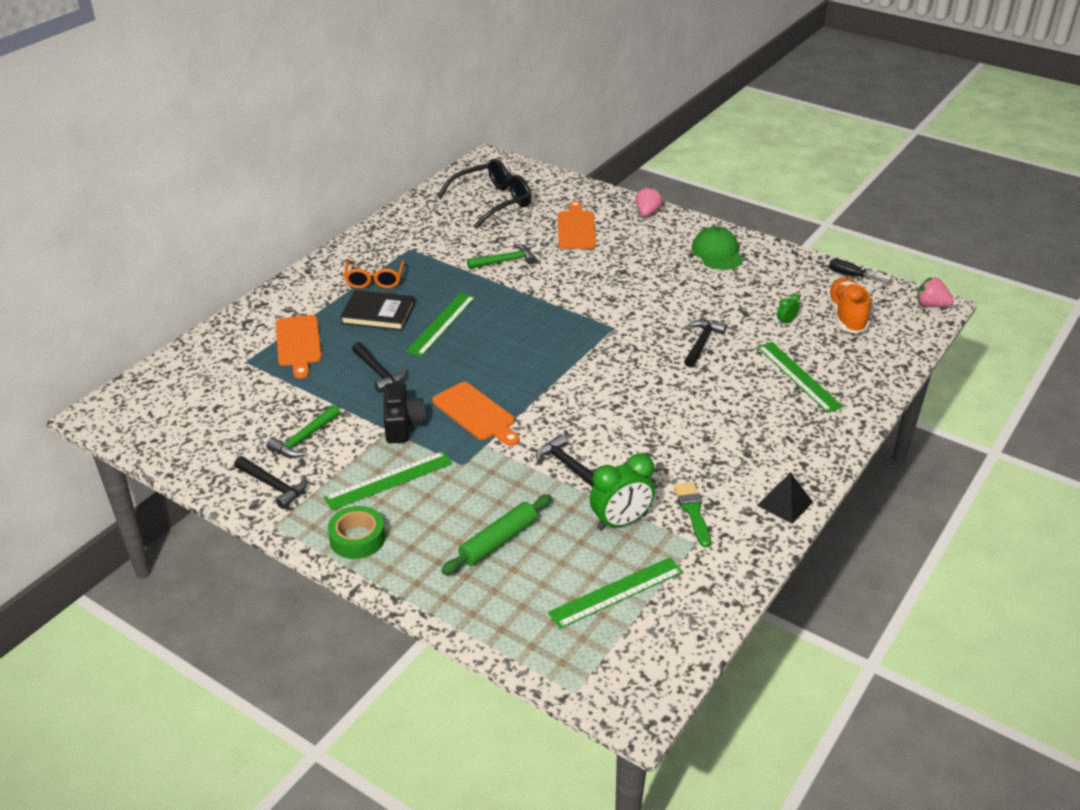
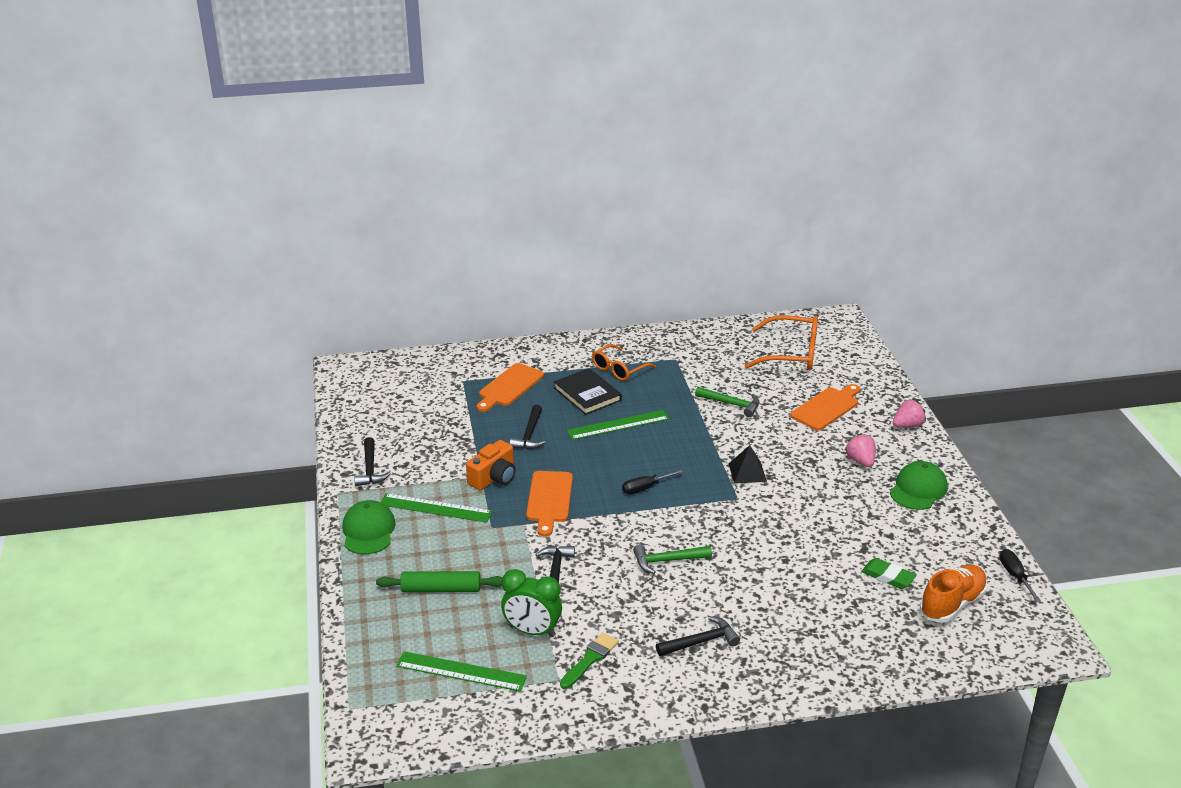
camera: 45 degrees right, 5 degrees down
green hammer [266,405,340,458] -> green hammer moved to [633,545,712,574]
green tape [328,506,385,559] -> green cap [342,500,396,554]
black camera [384,382,425,443] -> orange camera [466,440,516,490]
black glasses [437,159,531,229] -> orange glasses [744,315,818,370]
black hammer [684,320,727,367] -> black hammer moved to [656,616,740,656]
green ruler [757,342,843,413] -> none
black pyramid [757,473,813,524] -> black pyramid moved to [729,445,767,484]
green clock [777,293,800,326] -> green eraser [861,558,917,589]
pink strawberry [917,277,954,307] -> pink strawberry moved to [845,433,876,467]
none -> black screwdriver [622,469,684,494]

